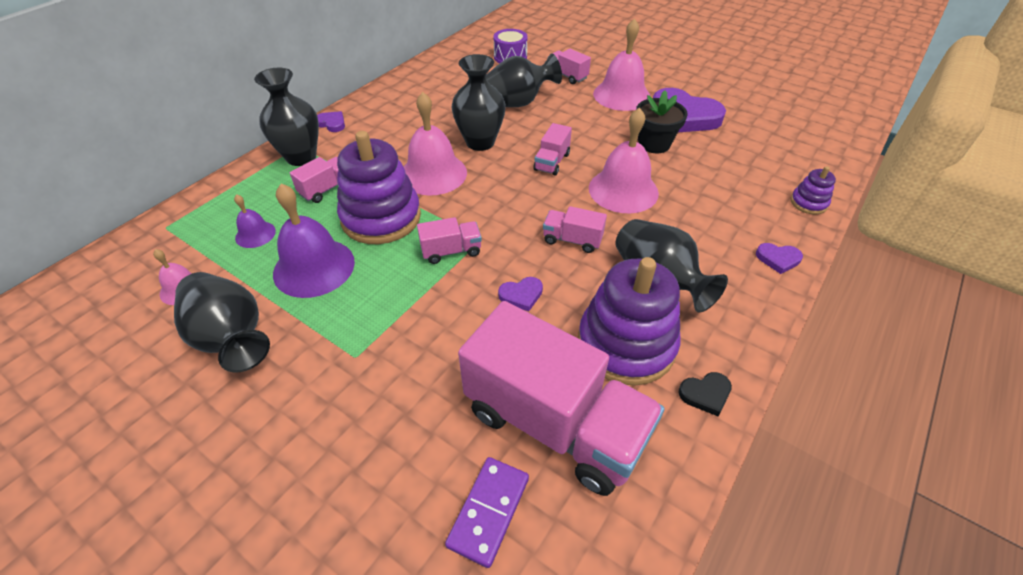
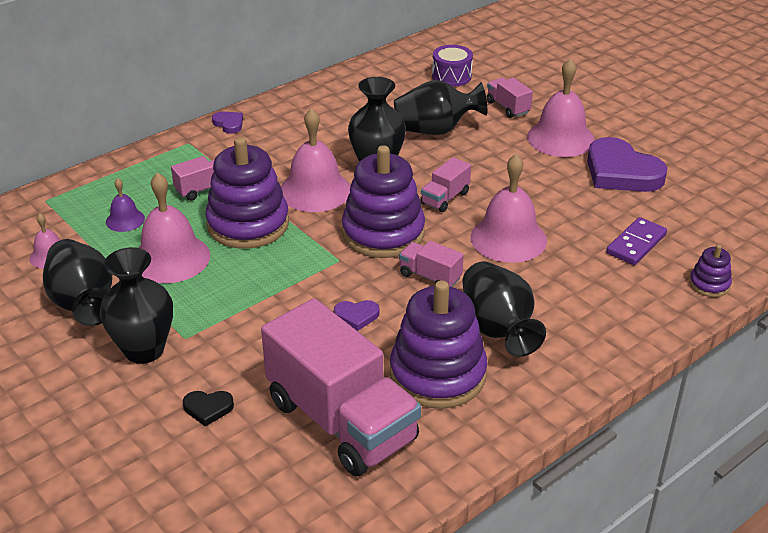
camera: 15 degrees right, 10 degrees down
black vase [254,68,319,166] -> black vase moved to [100,247,173,364]
purple bell [273,184,355,298] -> pink bell [139,172,210,283]
pink truck [417,217,482,264] -> none
purple domino [445,457,529,568] -> purple domino moved to [606,217,667,265]
black flower pot [636,91,688,153] -> none
black heart [678,372,732,416] -> black heart moved to [183,391,234,426]
purple heart [756,243,803,274] -> none
none -> purple stacking toy [342,145,425,258]

